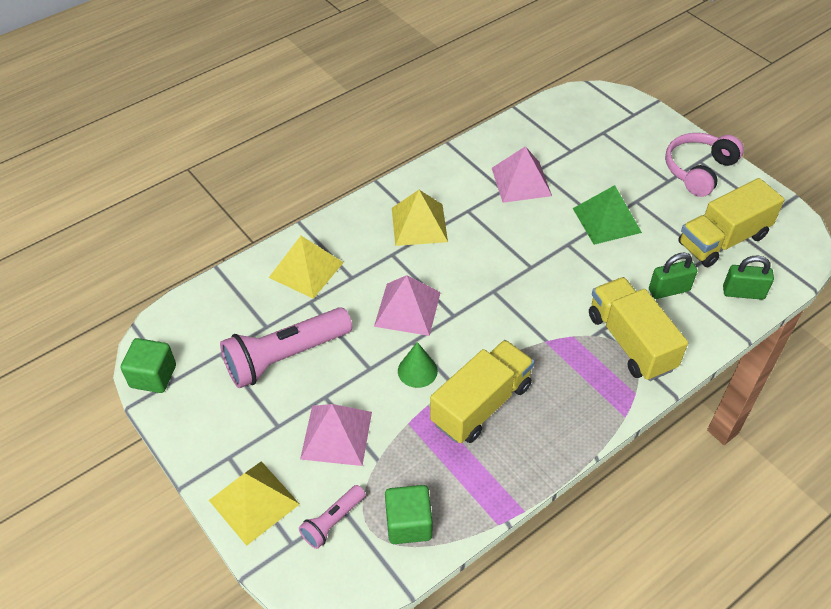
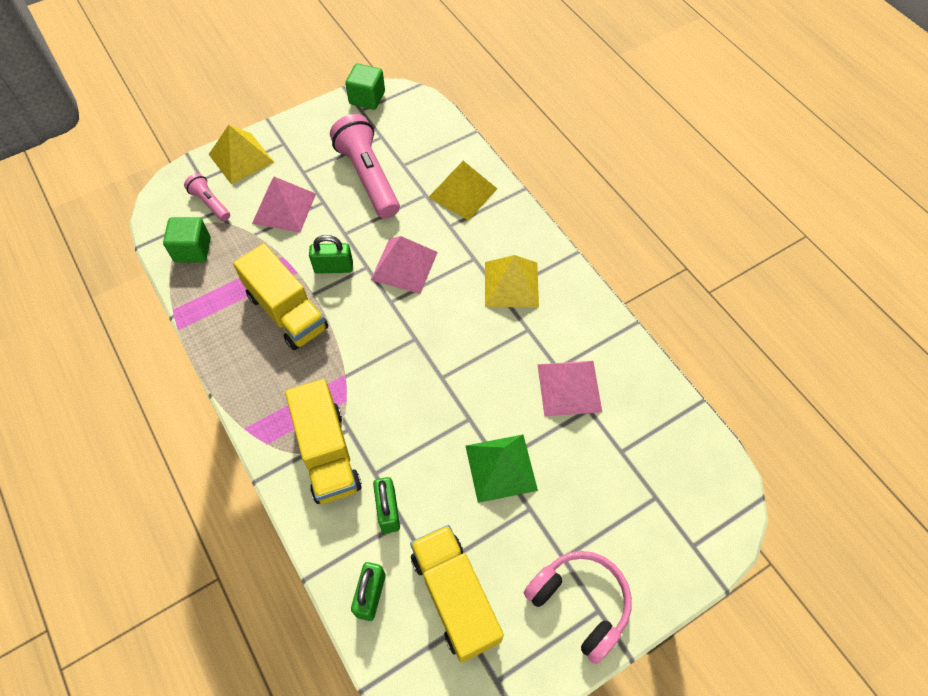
camera: 95 degrees right, 10 degrees up
green cone [398,342,438,388] -> green padlock [309,235,353,274]
yellow truck [589,277,688,381] -> yellow truck turned 90 degrees clockwise [285,379,362,504]

